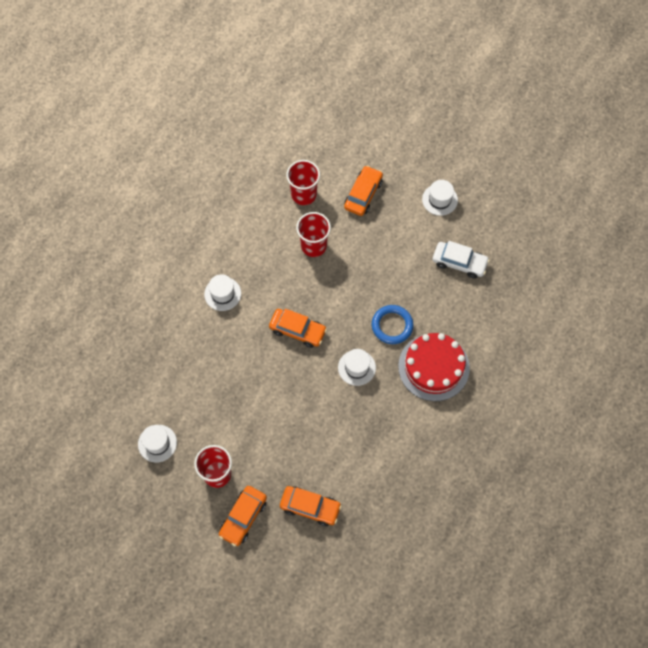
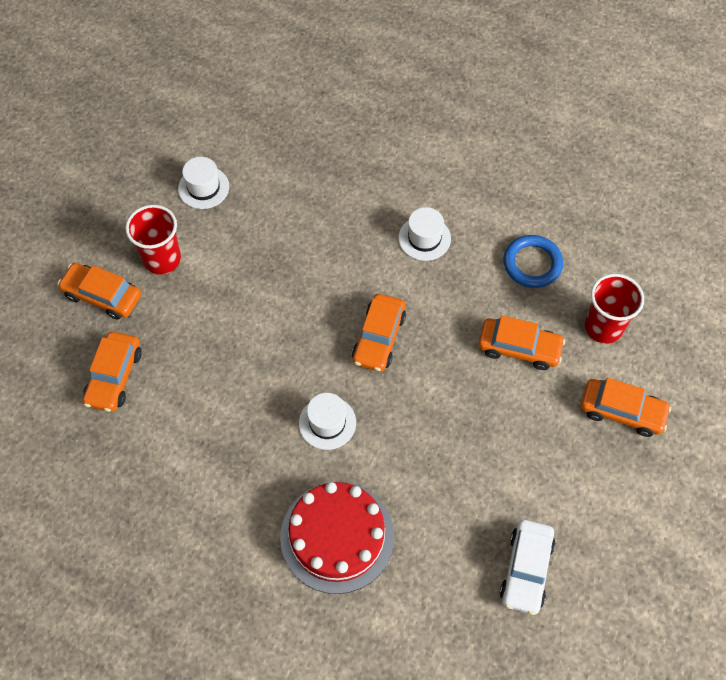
camera: 85 degrees right, 5 degrees down
red cup [296,212,331,257] -> orange car [478,315,565,370]
blue ring [372,305,414,344] -> blue ring moved to [503,235,563,288]
white hat [422,180,458,216] -> none

